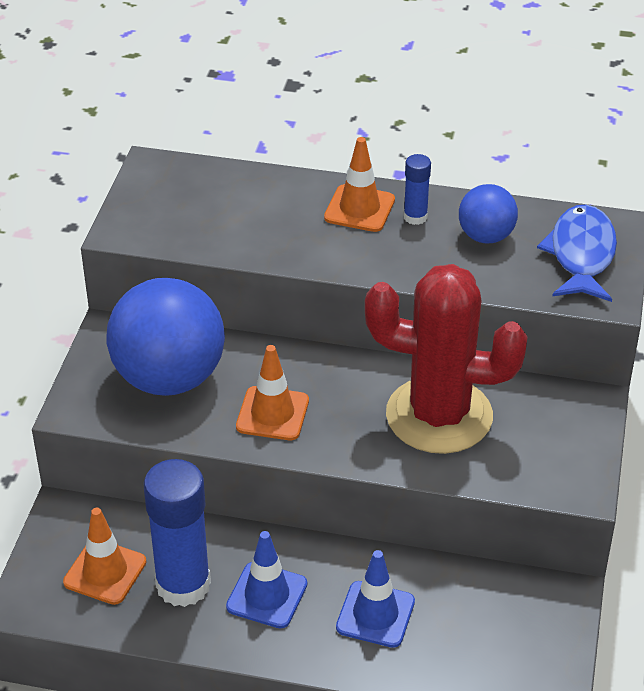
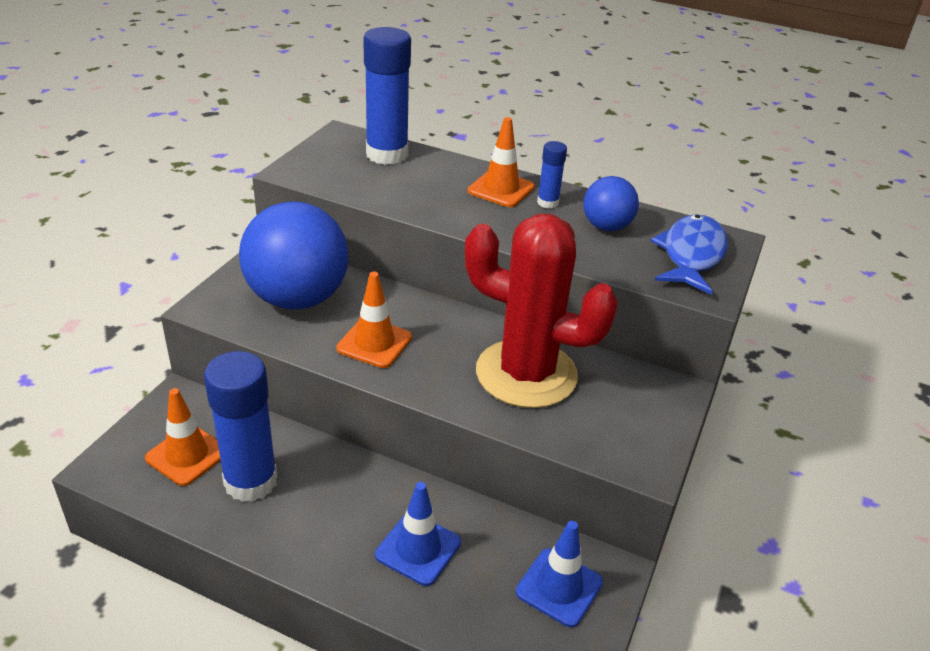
camera: 10 degrees right, 5 degrees down
blue traffic cone [226,531,307,629] -> blue traffic cone moved to [516,521,603,627]
none -> blue glue stick [363,27,411,165]

